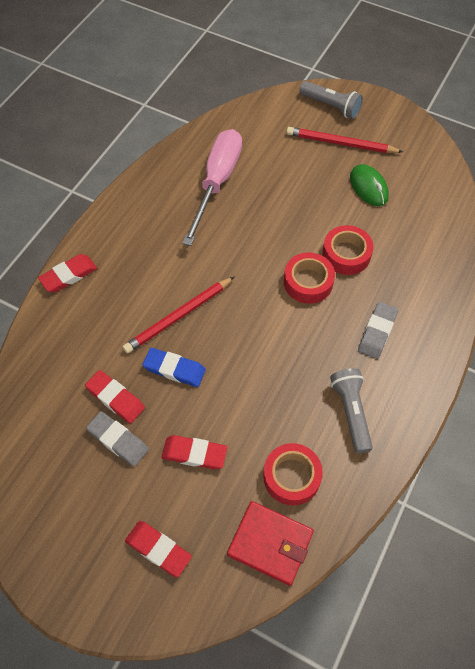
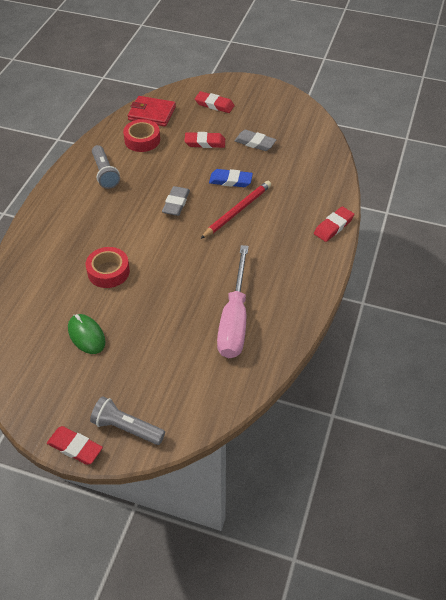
camera: 170 degrees right, 10 degrees down
red eraser [85,370,145,424] -> red eraser moved to [47,426,103,465]
red tape [284,253,335,304] -> none
red pencil [286,127,403,153] -> none
grey eraser [358,302,398,359] -> grey eraser moved to [162,186,190,216]

